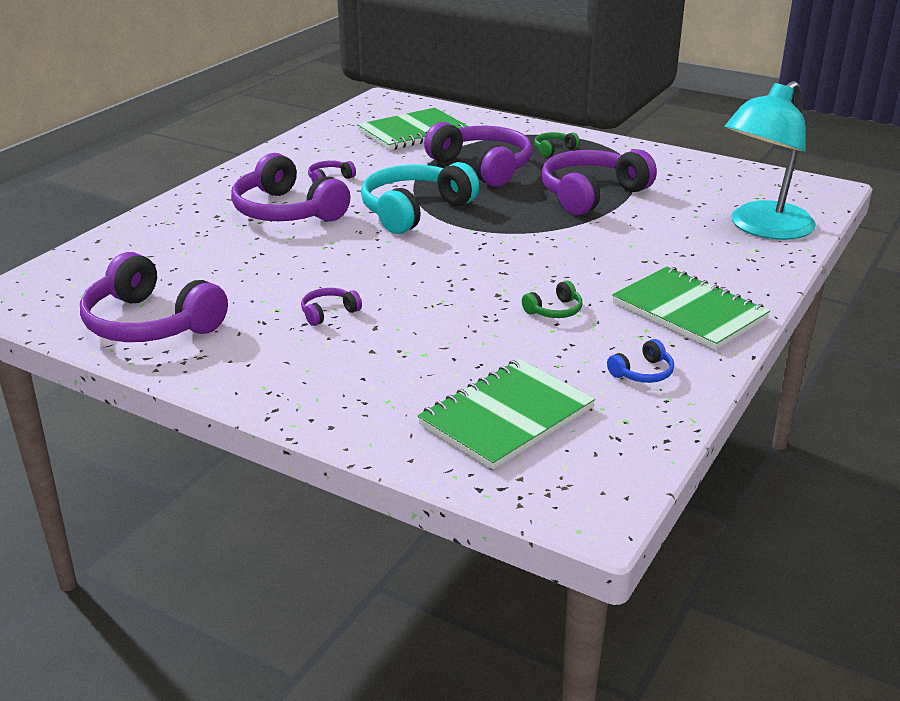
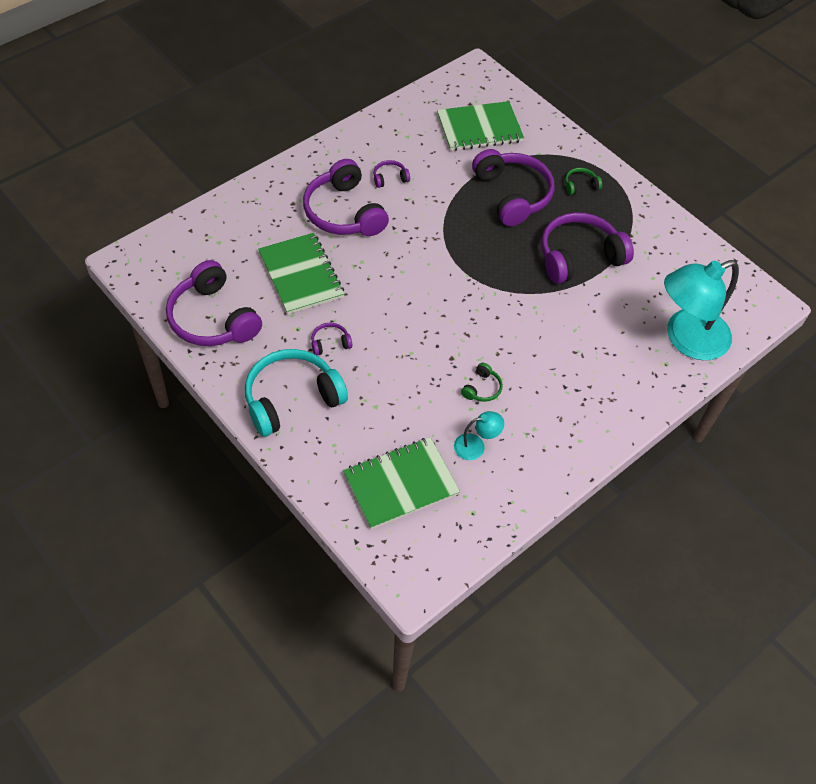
camera: 15 degrees right, 25 degrees up
turquoise headphones [361,162,479,234] -> turquoise headphones moved to [245,349,348,437]
green headphones [522,281,583,318] -> green headphones turned 45 degrees counterclockwise [461,363,503,402]
blue headphones [607,339,674,383] -> none
green notebook [612,266,770,350] -> green notebook moved to [258,233,344,314]
none -> turquoise lamp [454,411,504,460]

